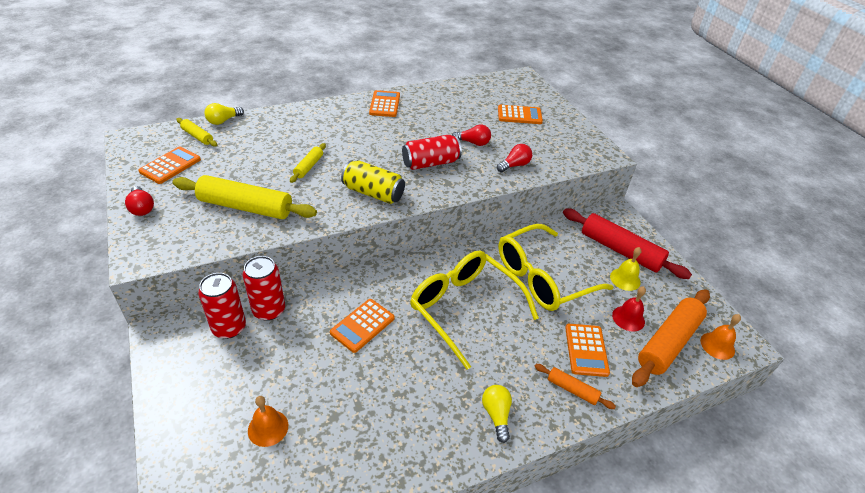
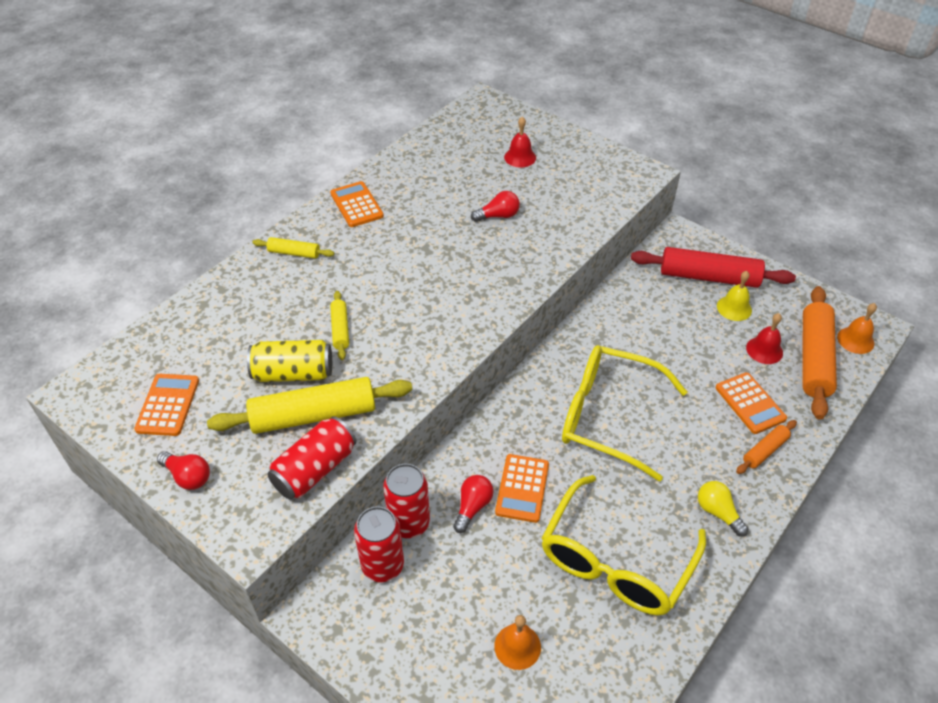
camera: 25 degrees left, 5 degrees up
yellow rolling pin [177,118,217,147] -> yellow rolling pin moved to [252,237,334,259]
yellow light bulb [204,103,244,125] -> none
yellow can [341,160,405,204] -> yellow can moved to [247,340,332,382]
red can [402,135,462,170] -> red can moved to [267,416,356,500]
red light bulb [497,144,532,172] -> red light bulb moved to [453,475,493,533]
orange calculator [498,105,543,124] -> red bell [504,116,536,167]
yellow glasses [498,224,614,311] -> yellow glasses moved to [542,475,706,616]
orange rolling pin [534,364,616,409] -> orange rolling pin turned 45 degrees counterclockwise [736,420,797,474]

